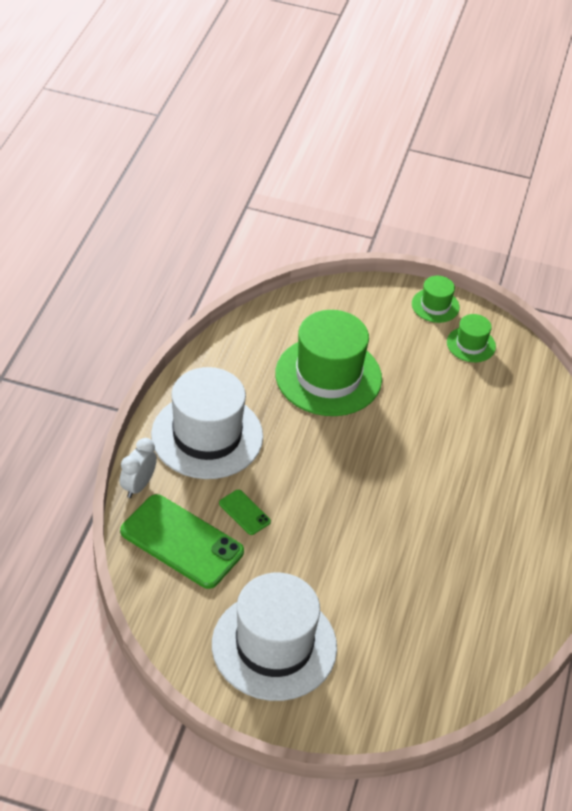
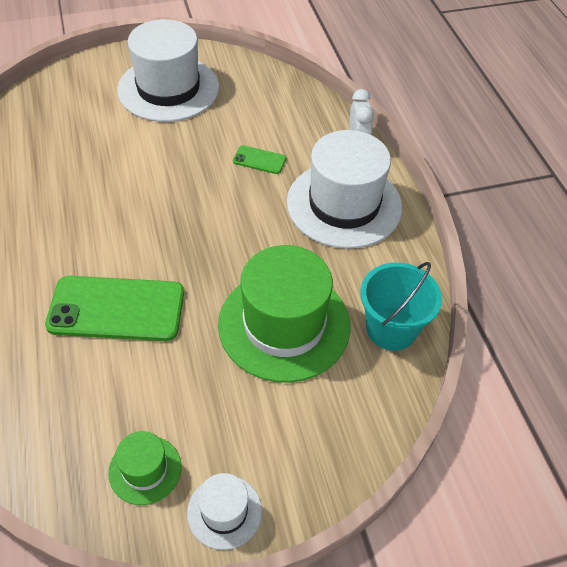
camera: 150 degrees right, 5 degrees up
green phone [120,494,244,589] -> green phone moved to [45,276,184,341]
green hat [412,276,460,323] -> white hat [187,473,262,550]
none -> turquoise bucket [360,262,442,351]

